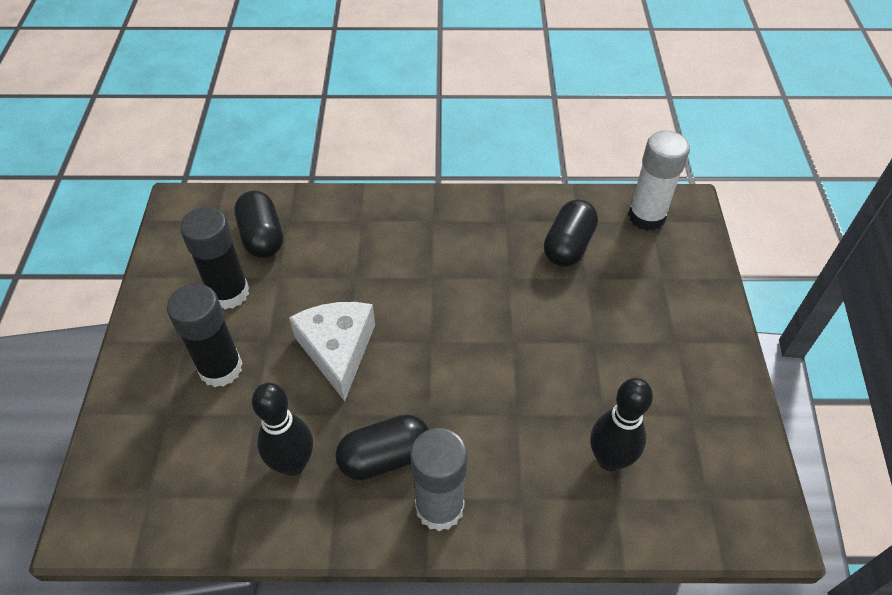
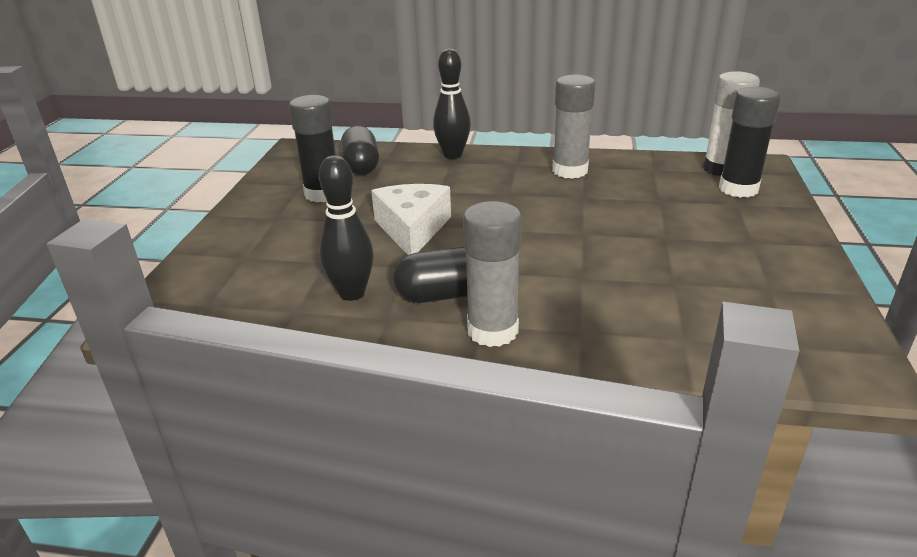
camera: 10 degrees right, 20 degrees down
black glue stick [167,284,243,387] -> black glue stick moved to [719,87,781,198]
black capsule [544,199,598,267] -> none
black bowling pin [590,378,653,471] -> black bowling pin moved to [433,49,471,159]
none -> grey glue stick [552,74,596,179]

